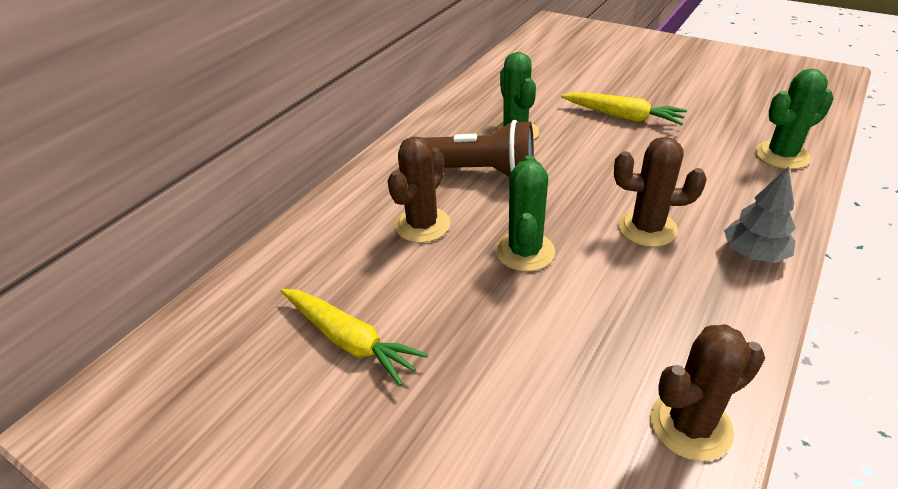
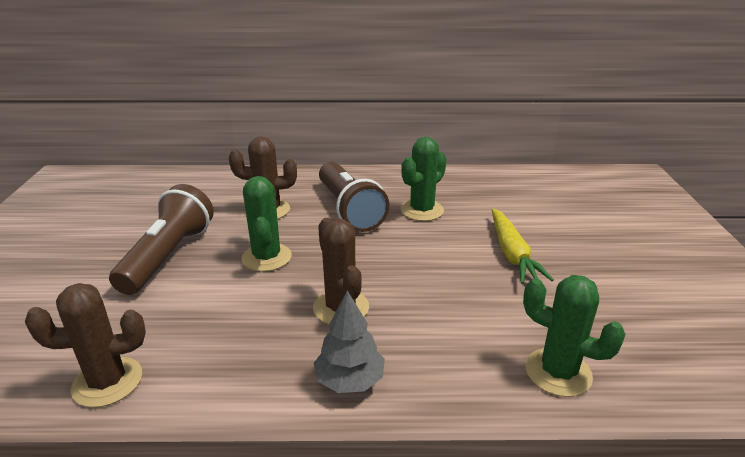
camera: 55 degrees right, 10 degrees down
yellow carrot [281,289,428,386] -> none
green cactus [496,155,555,272] -> green cactus turned 75 degrees counterclockwise [241,176,292,272]
brown cactus [650,324,765,461] -> brown cactus turned 45 degrees counterclockwise [25,283,146,408]
none -> brown flashlight [109,184,214,295]

